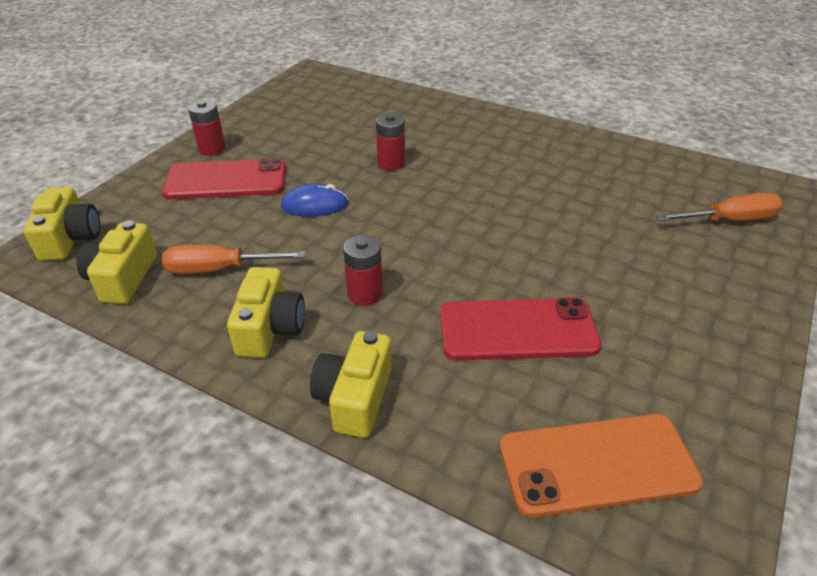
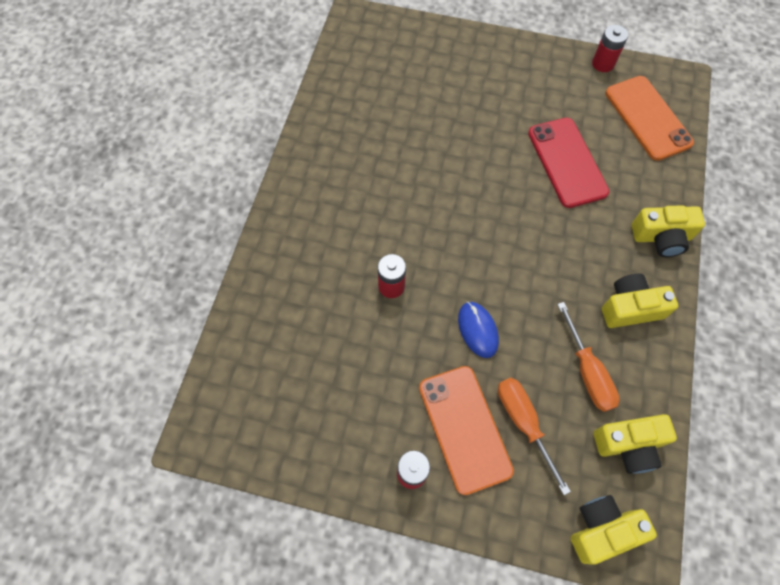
camera: 105 degrees left, 25 degrees up
red phone [162,158,286,199] -> orange phone [419,366,514,495]
red battery [343,235,383,306] -> red battery moved to [592,25,628,72]
orange screwdriver [656,193,783,221] -> orange screwdriver moved to [498,378,571,495]

